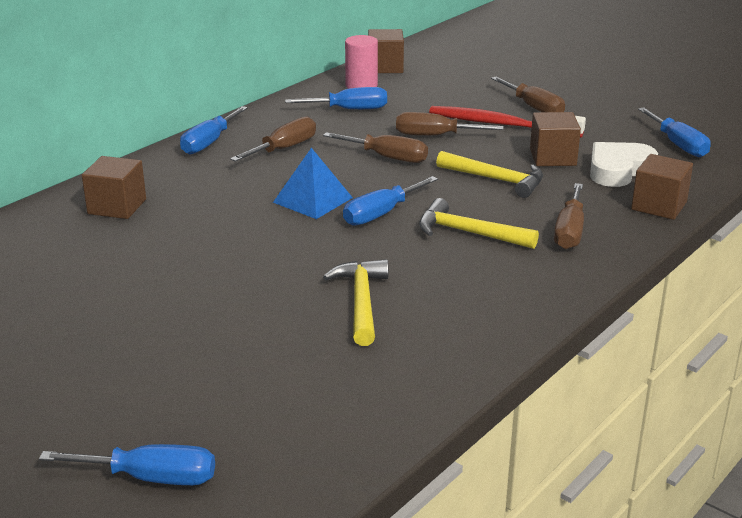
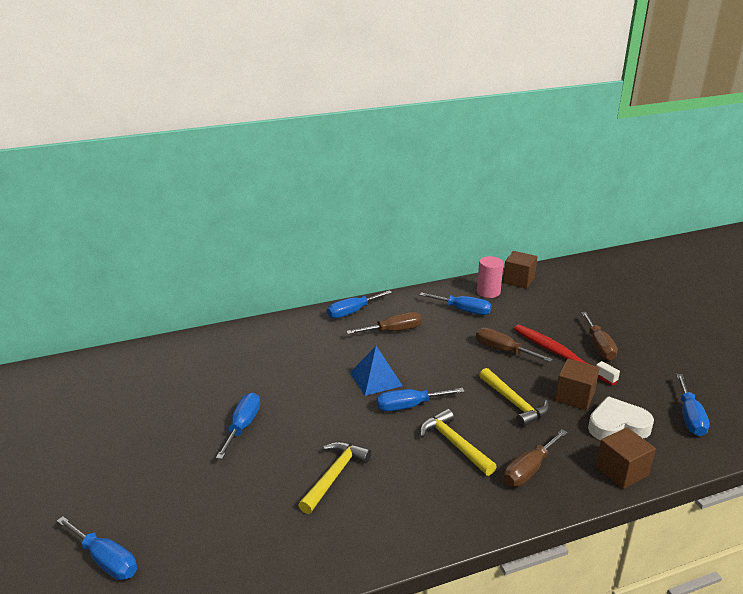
camera: 30 degrees right, 0 degrees up
brown cube [82,156,146,219] -> none
brown screwdriver [323,132,428,163] -> none
none -> blue screwdriver [216,393,260,459]

